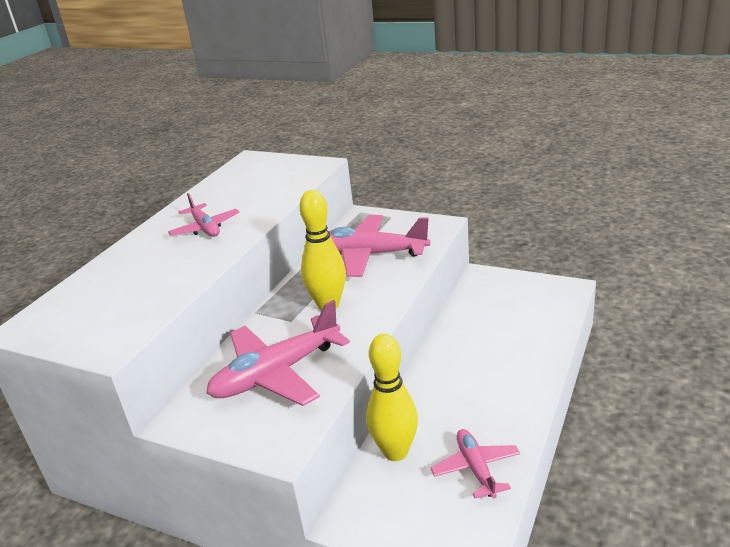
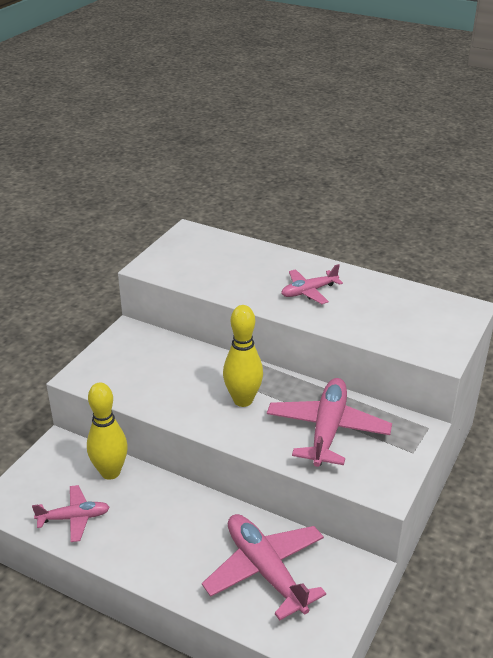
camera: 90 degrees right, 5 degrees up
pink plane [206,300,350,406] -> pink plane moved to [202,514,326,621]

